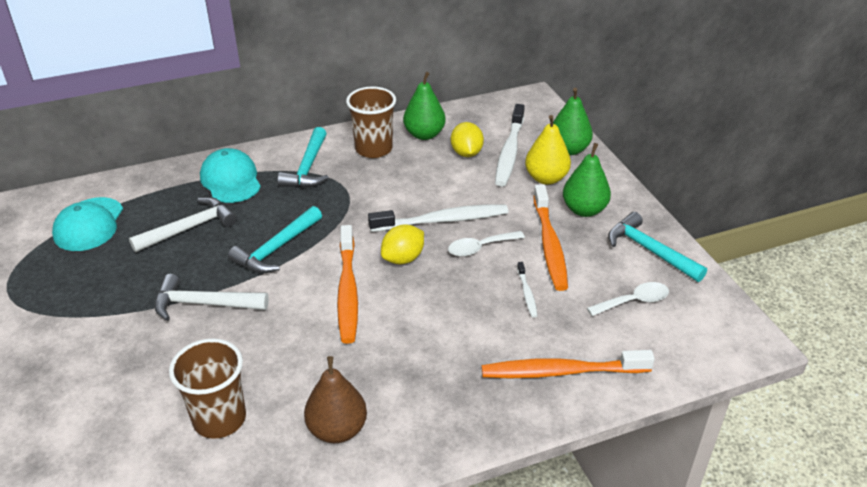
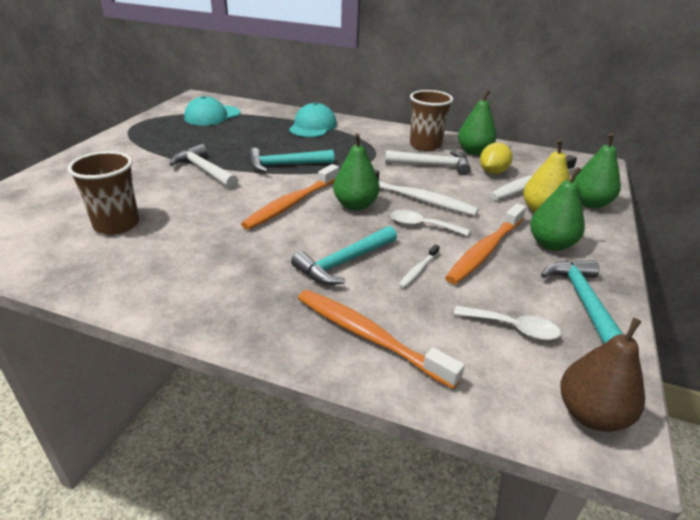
camera: 40 degrees right, 5 degrees down
white hammer [129,197,237,252] -> white hammer moved to [385,150,471,175]
turquoise hammer [277,127,329,188] -> turquoise hammer moved to [291,226,397,285]
brown pear [304,356,367,443] -> brown pear moved to [560,318,645,432]
yellow lemon [381,224,424,264] -> green pear [333,133,380,210]

